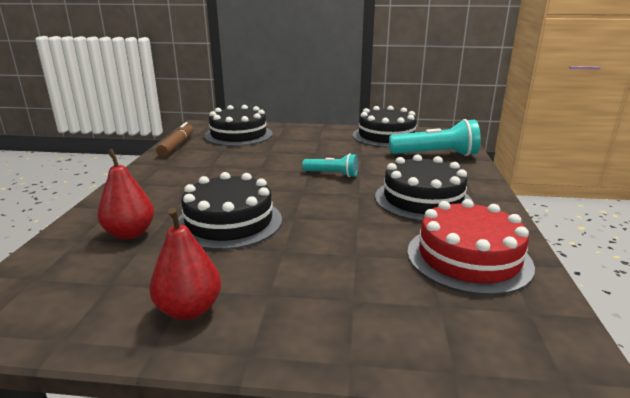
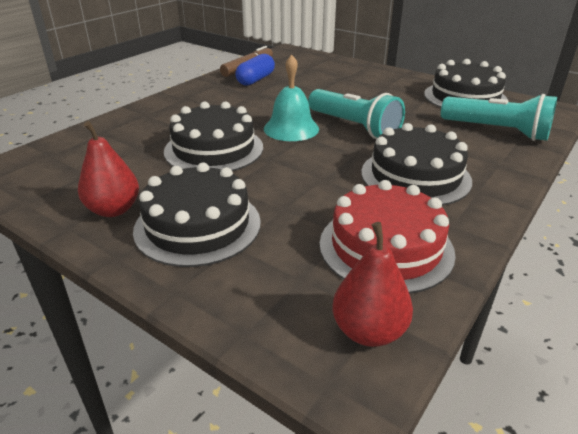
camera: 30 degrees right, 10 degrees up
red pear [97,149,154,239] -> red pear moved to [332,222,413,347]
black cake [204,105,273,146] -> black cake moved to [133,163,261,267]
turquoise flashlight [302,153,358,177] -> turquoise flashlight [308,89,405,139], size x1.74
none -> blue capsule [235,54,275,86]
none -> turquoise bell [264,55,319,141]

